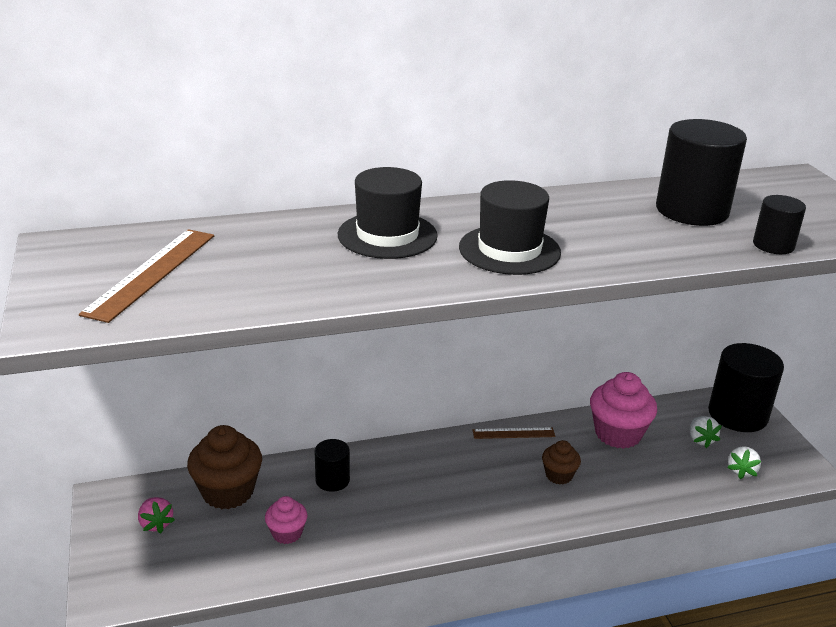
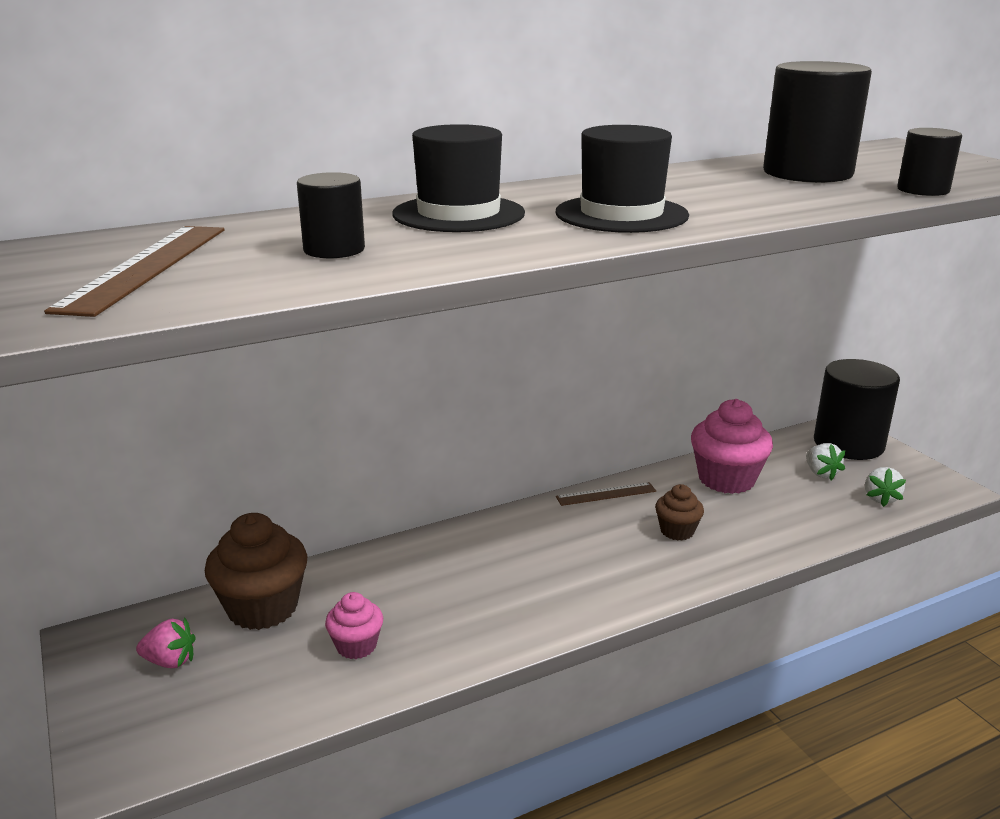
camera: 10 degrees left, 5 degrees down
pink strawberry [138,497,175,533] -> pink strawberry turned 45 degrees counterclockwise [136,618,196,668]
black cylinder [315,439,350,492] -> black cylinder moved to [297,172,365,258]

